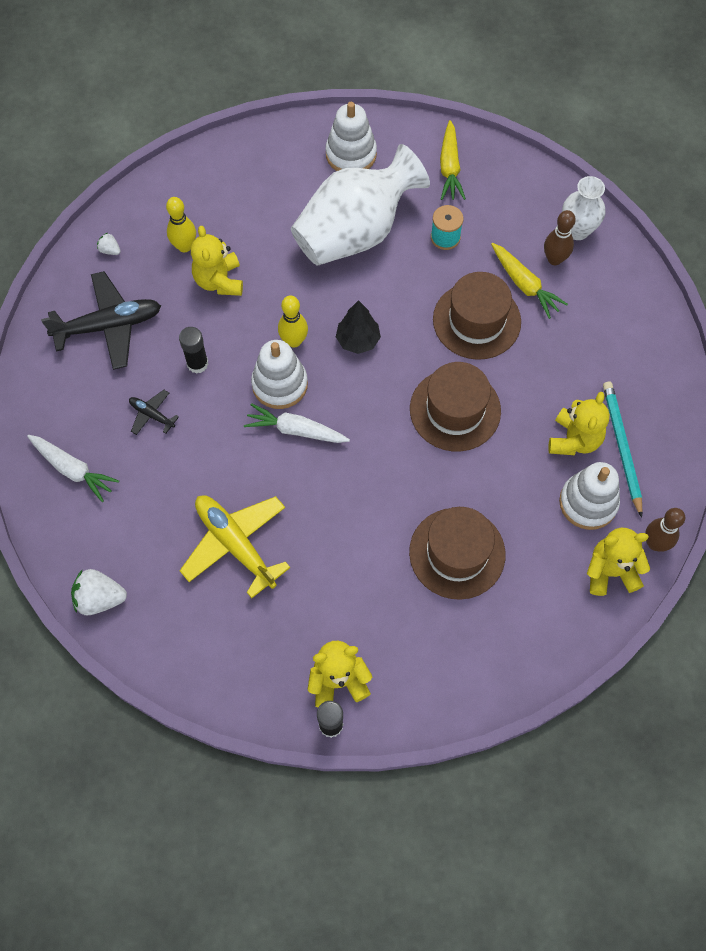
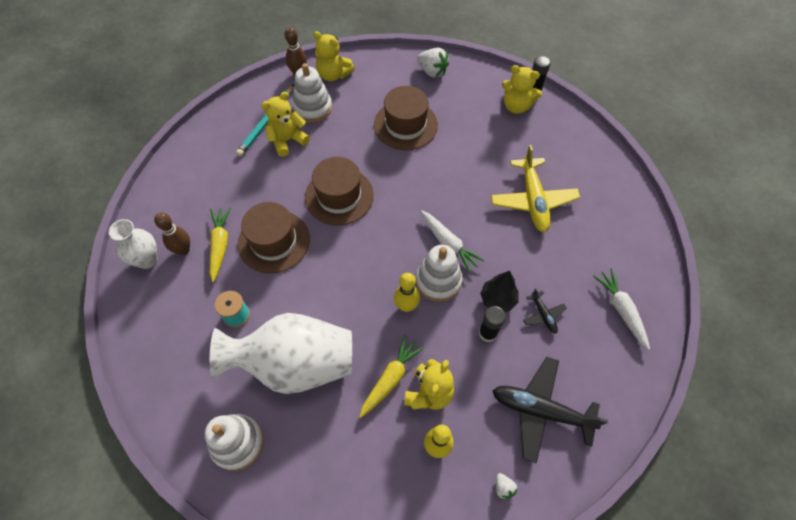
camera: 145 degrees left, 5 degrees down
white strawberry [71,569,127,615] -> white strawberry moved to [417,48,449,78]
black tree [336,300,381,354] -> black tree moved to [480,271,518,312]
yellow carrot [440,120,466,200] -> yellow carrot moved to [359,335,424,418]

